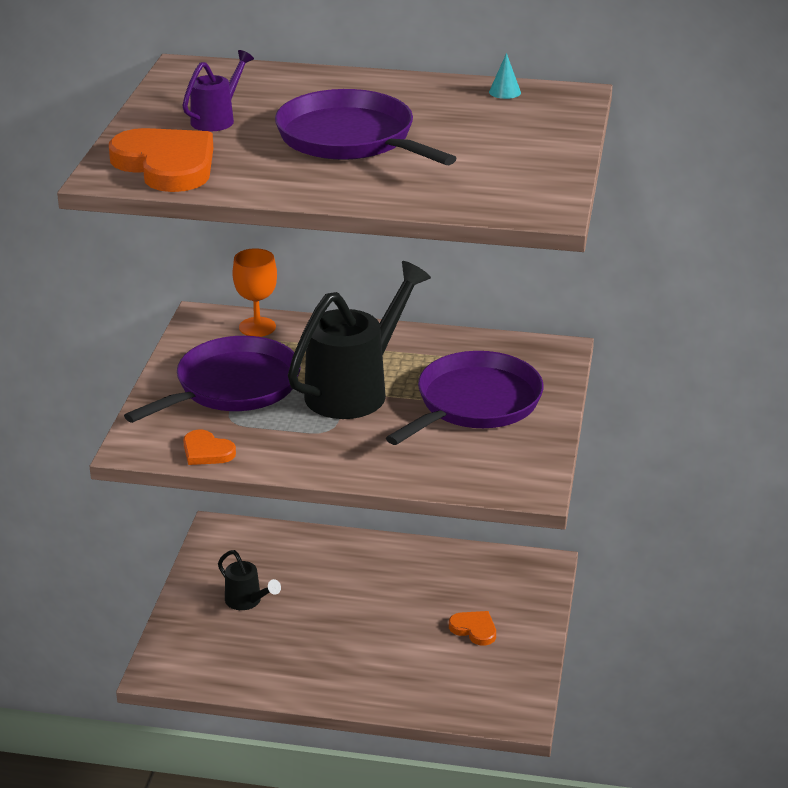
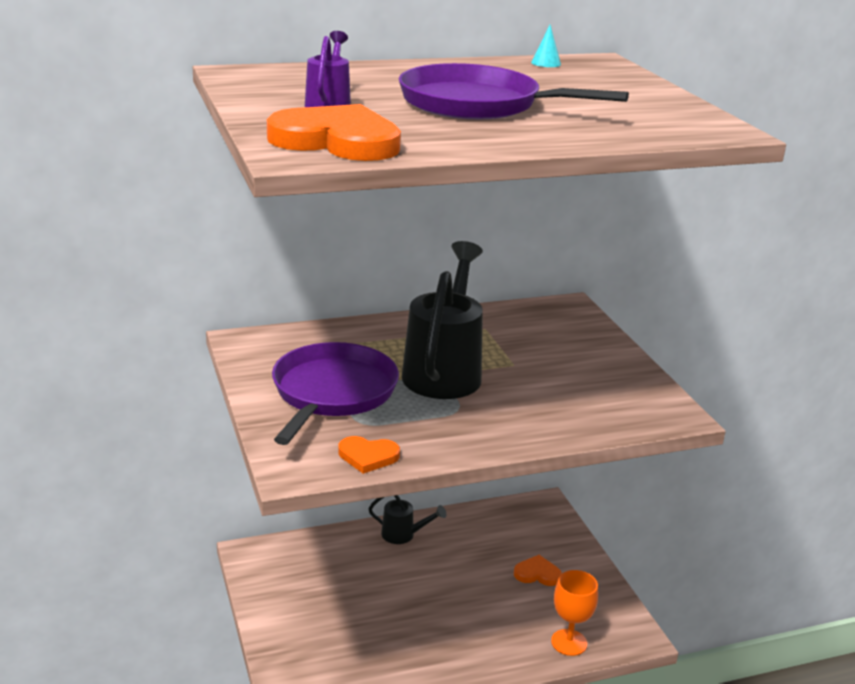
camera: 30 degrees left, 5 degrees down
black watering can [218,550,281,610] -> black watering can moved to [368,495,446,544]
orange goblet [232,248,277,337] -> orange goblet moved to [551,570,598,656]
purple pan [386,351,543,445] -> none

